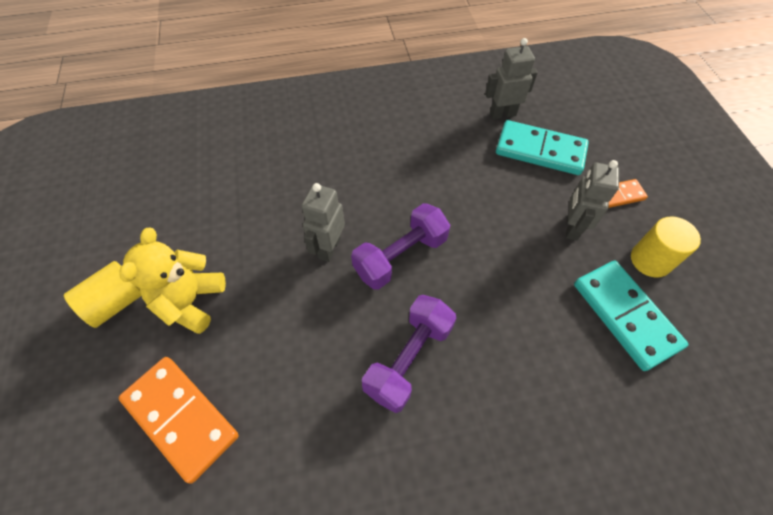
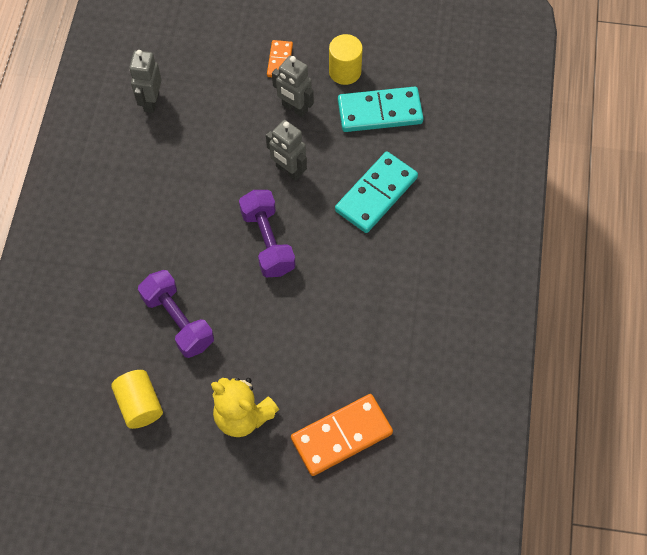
camera: 70 degrees left, 5 degrees up
yellow cylinder [64,261,141,328] -> yellow cylinder moved to [111,370,163,429]
grey robot [301,183,345,262] -> grey robot moved to [266,120,307,181]
purple dumbbell [362,295,456,413] -> purple dumbbell moved to [138,270,214,358]
turquoise domino [496,120,589,175] -> turquoise domino moved to [335,152,418,233]

